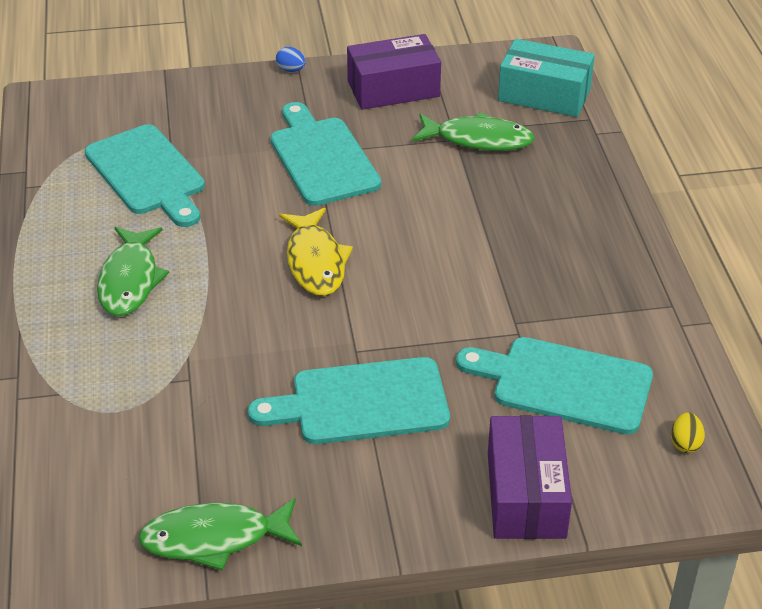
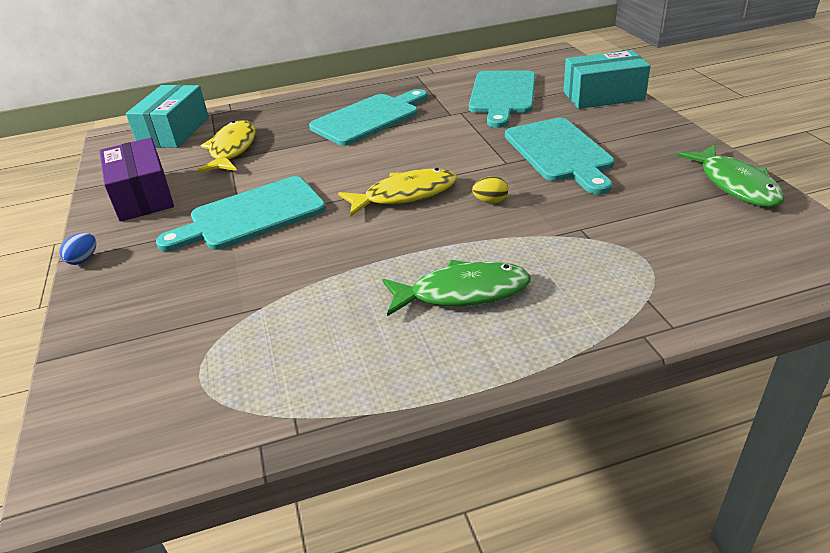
camera: 95 degrees left, 5 degrees down
turquoise cutting board [85,124,205,227] -> turquoise cutting board moved to [309,89,427,146]
green fish [412,112,535,151] -> yellow fish [197,120,256,172]
purple box [488,415,572,539] -> turquoise box [563,50,651,109]
yellow egg [671,413,705,453] -> yellow egg moved to [472,176,508,203]

